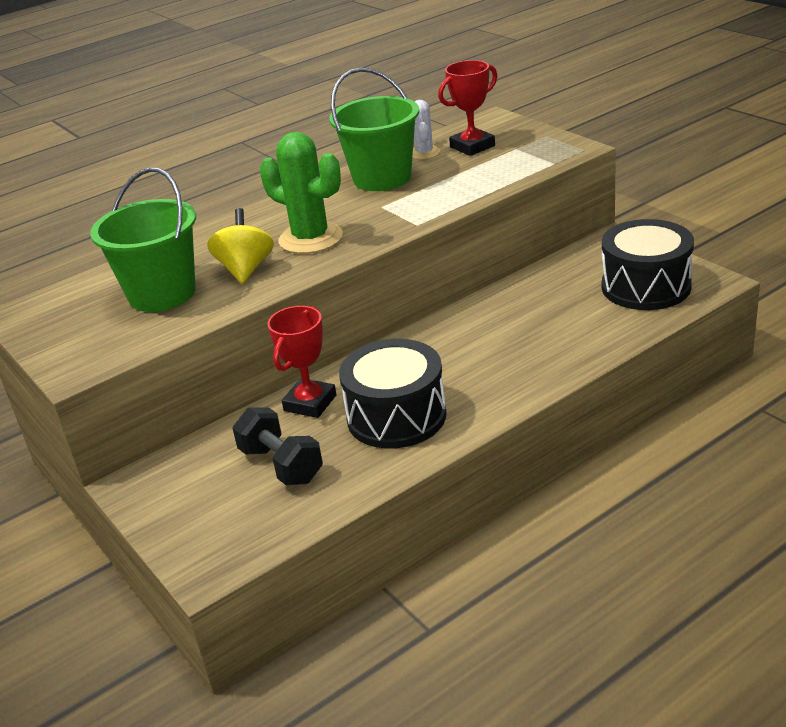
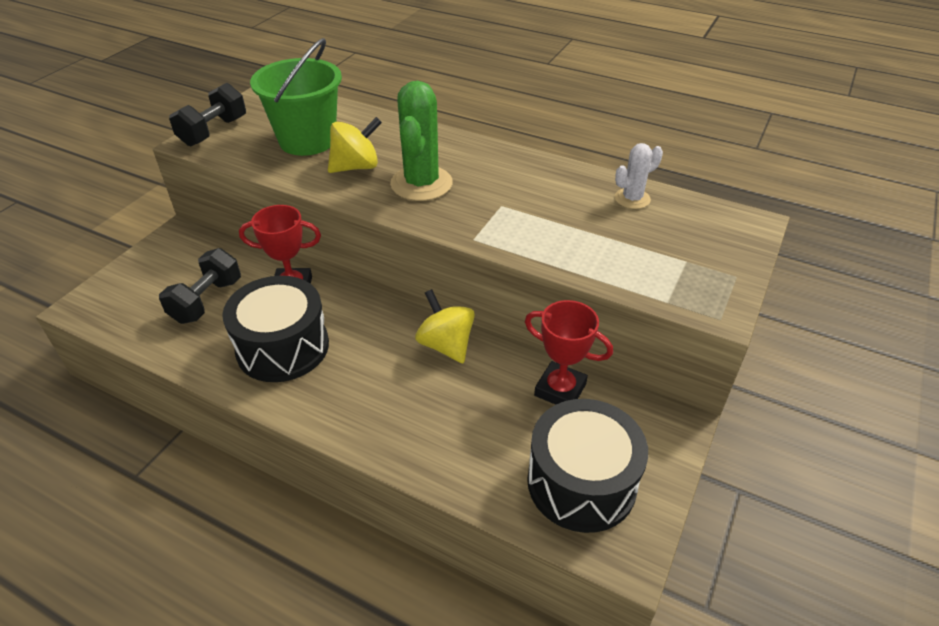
camera: 60 degrees right, 10 degrees up
green bucket [329,68,419,191] -> none
red trophy [438,60,498,156] -> red trophy moved to [525,300,613,405]
none -> black dumbbell [169,83,246,146]
none -> yellow spinning top [415,289,475,363]

